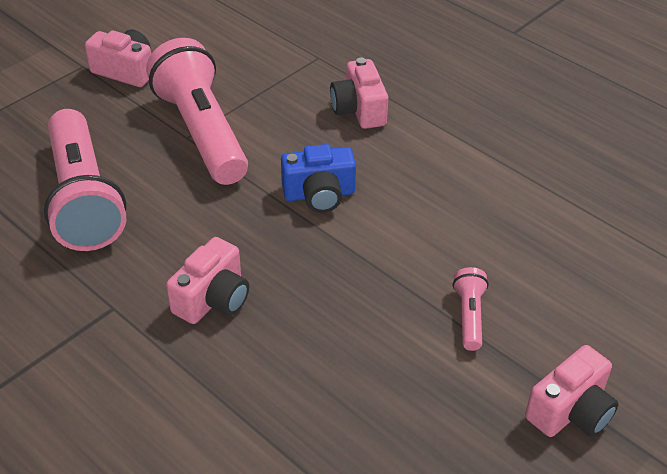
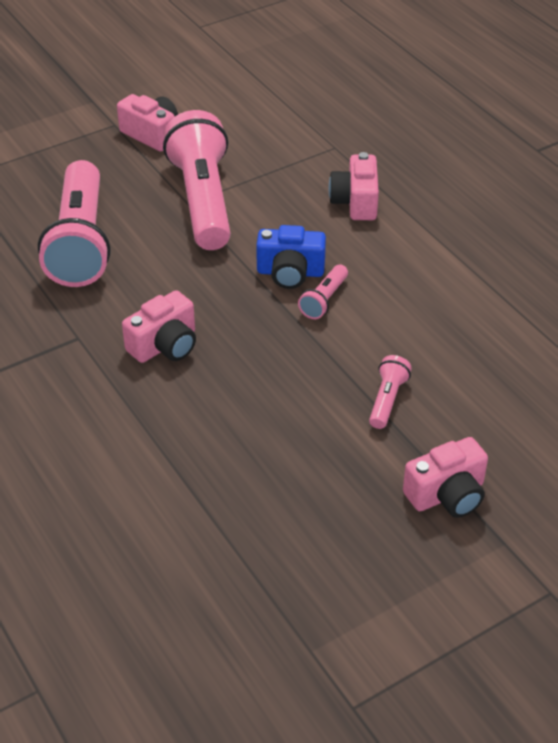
camera: 15 degrees right, 0 degrees up
none -> pink flashlight [298,265,348,319]

